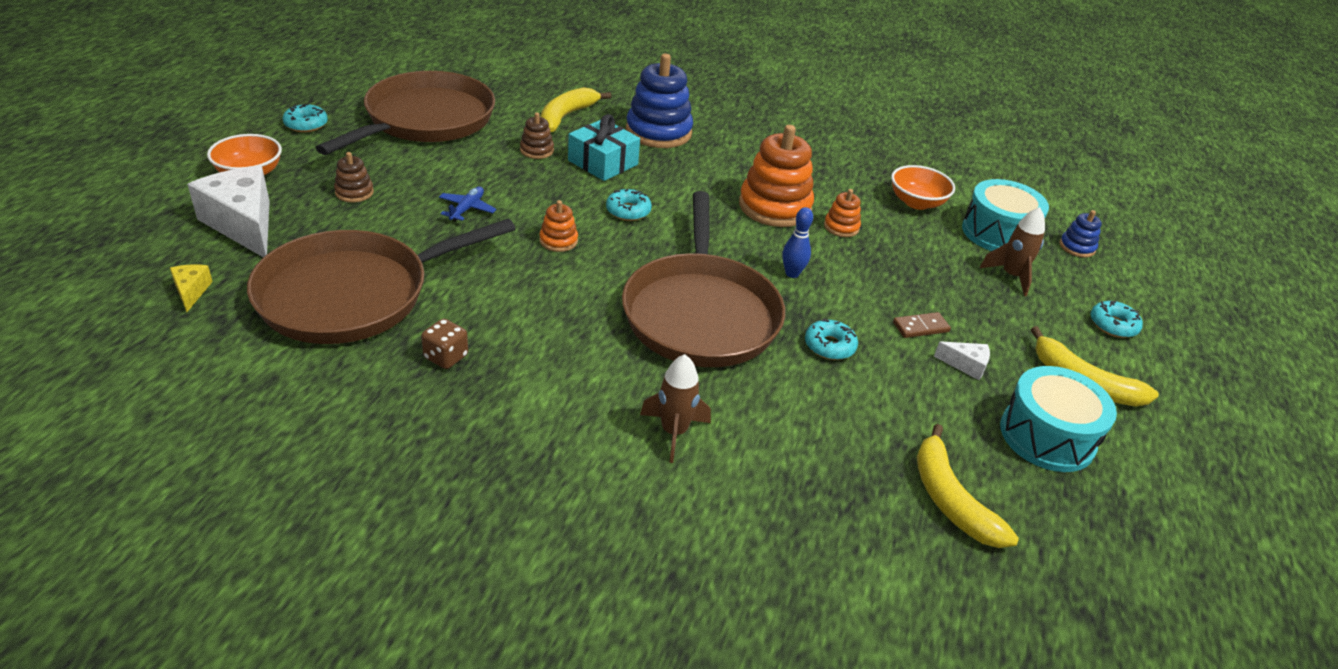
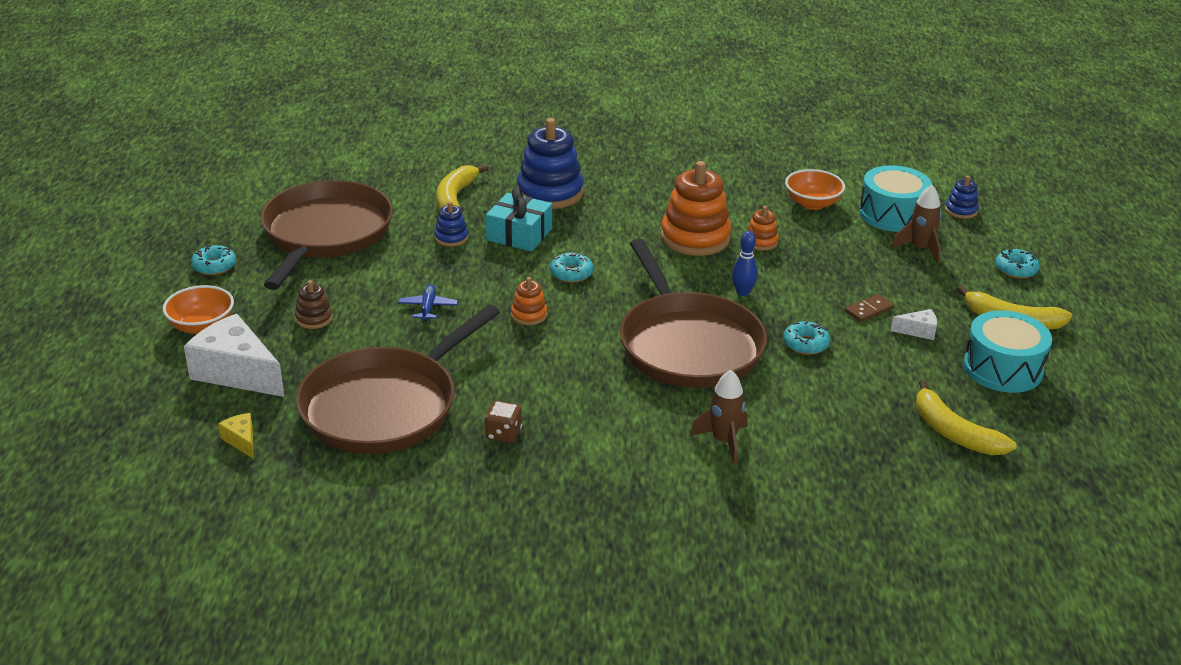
camera: 15 degrees left, 5 degrees down
brown stacking toy [520,113,554,159] -> blue stacking toy [434,202,468,247]

